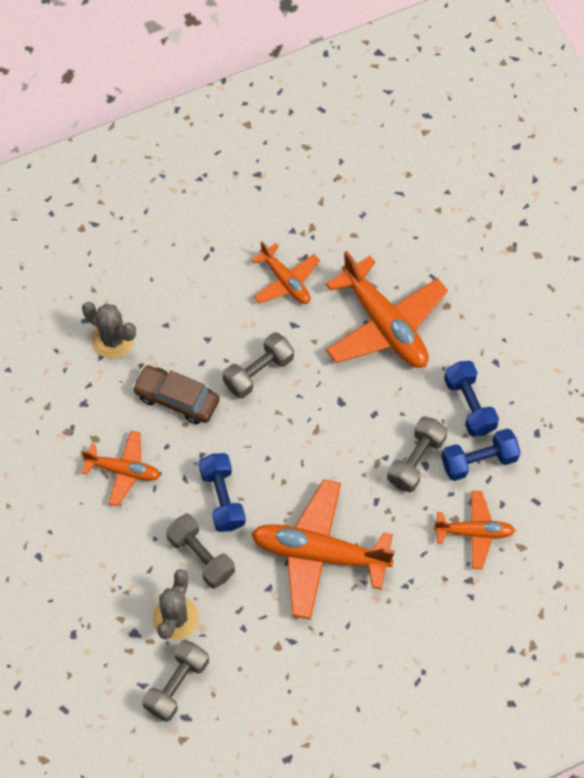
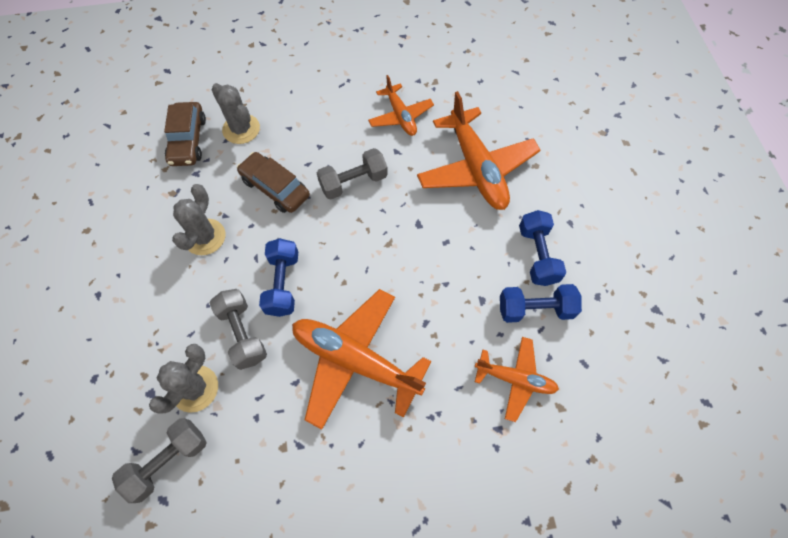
camera: 15 degrees right, 0 degrees up
orange plane [81,430,160,506] -> grey cactus [172,184,225,255]
grey dumbbell [387,416,447,492] -> none
none -> brown car [164,102,206,166]

